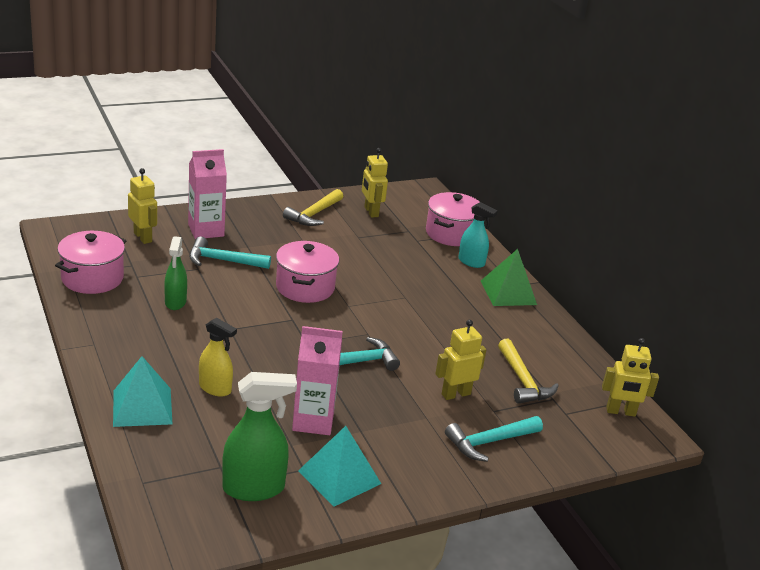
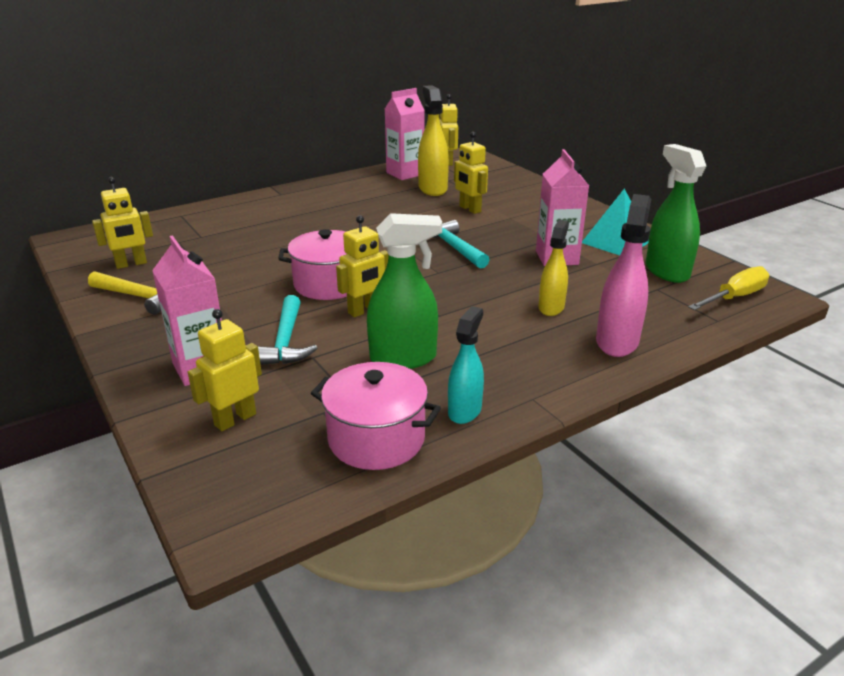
camera: 95 degrees left, 0 degrees up
turquoise pyramid [113,356,172,427] -> pink spray bottle [596,194,651,357]
green spray bottle [164,236,187,310] -> green spray bottle [367,213,442,369], size x1.54
pink pot [426,192,480,246] -> none
turquoise hammer [445,416,543,462] -> none
turquoise spray bottle [458,202,497,268] -> turquoise spray bottle moved to [448,306,484,424]
green pyramid [481,249,537,306] -> none
yellow hammer [498,339,559,404] -> yellow spray bottle [418,85,449,196]
none -> yellow robot [336,215,389,317]
none -> pink carton [385,88,425,180]
none -> yellow screwdriver [688,266,769,310]

